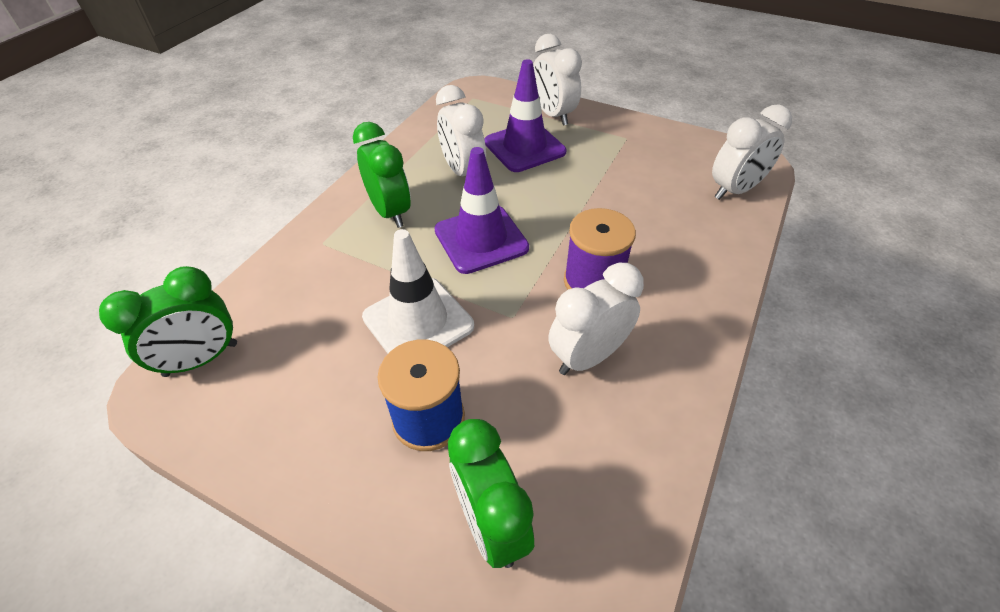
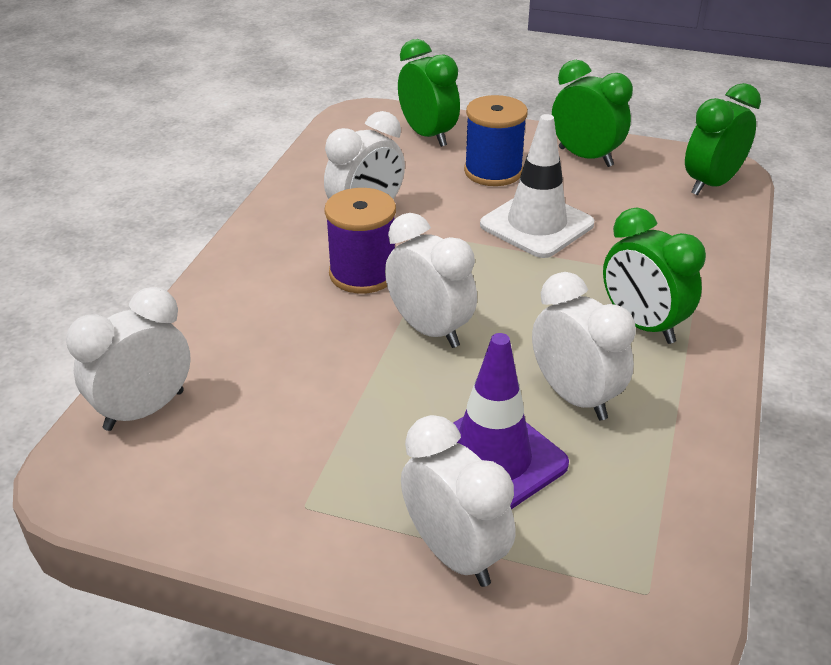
camera: 170 degrees right, 10 degrees down
purple traffic cone [434,147,529,274] -> none
none -> white clock [385,213,477,348]
none -> green clock [552,60,633,167]

